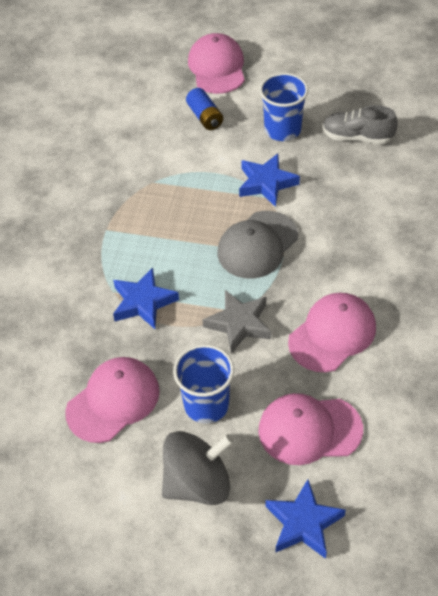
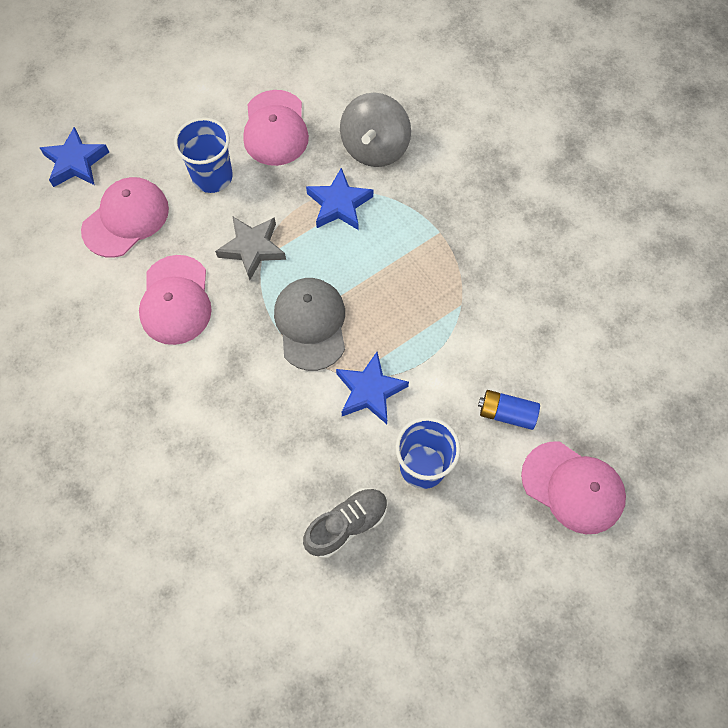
camera: 130 degrees right, 15 degrees up
grey spinning top [162,431,234,505] -> grey spinning top moved to [340,93,411,167]

